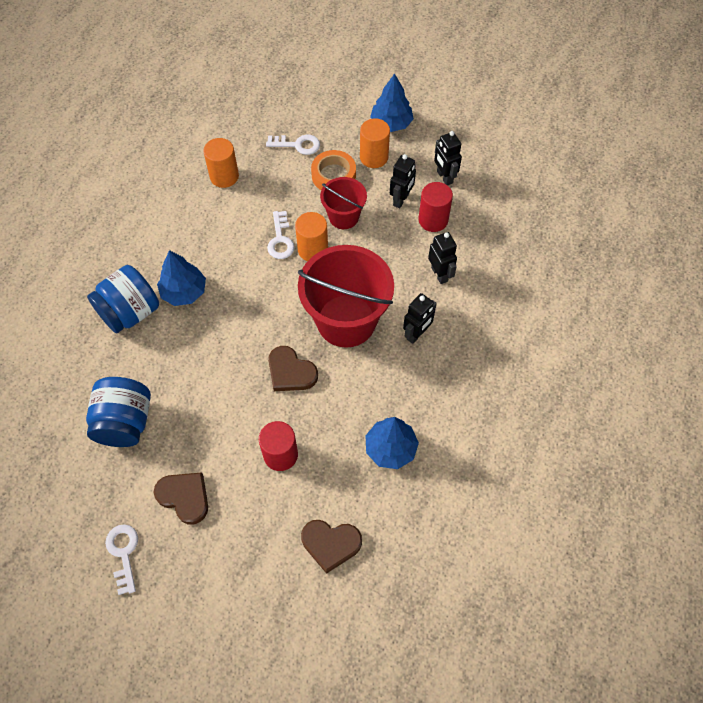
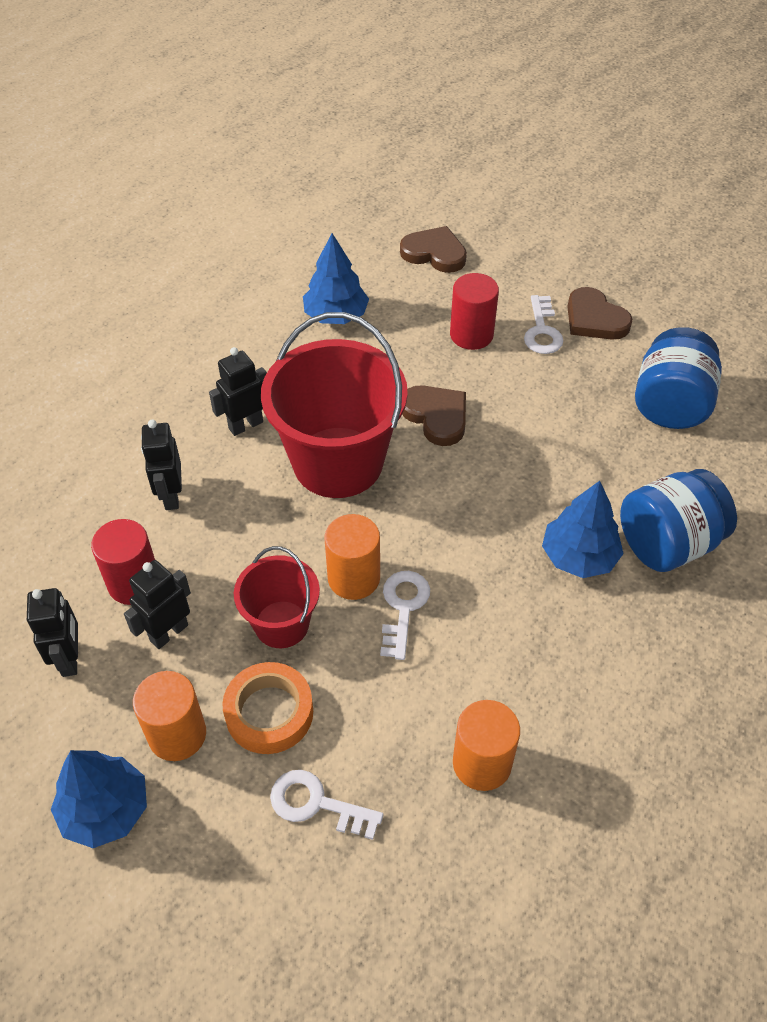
camera: 165 degrees left, 10 degrees down
white key [105,524,138,595] -> white key moved to [524,295,563,354]

